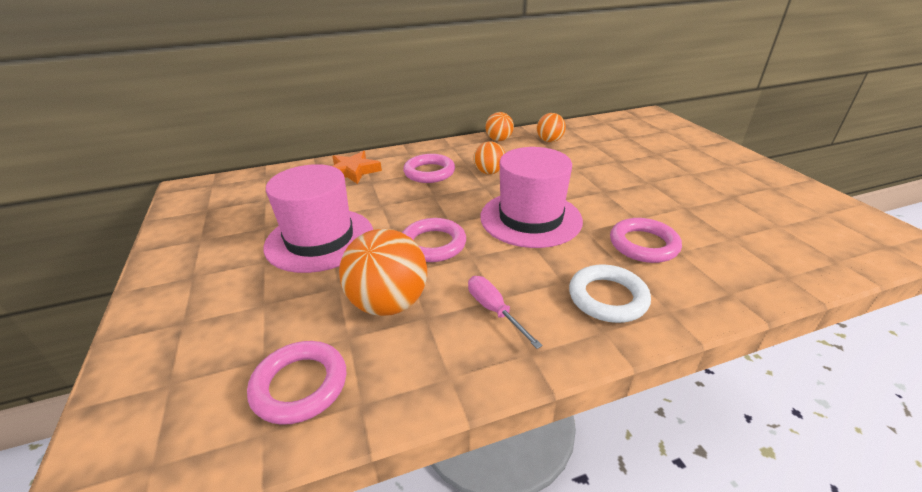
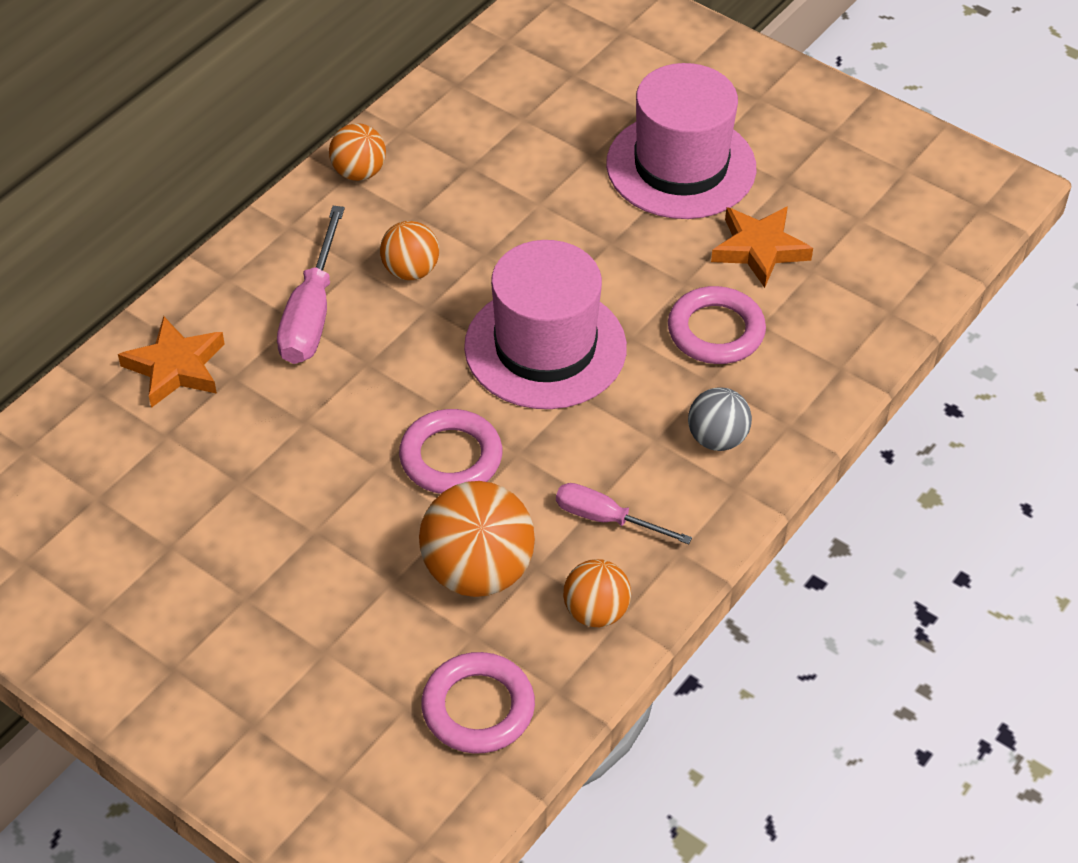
camera: 35 degrees left, 15 degrees up
pink hat [264,164,373,273] -> pink hat moved to [606,63,756,219]
pink ring [403,154,455,183] -> pink screwdriver [277,206,345,364]
orange ball [537,113,566,142] -> orange ball moved to [563,559,631,627]
white ring [569,264,651,323] -> grey ball [688,387,752,451]
none -> orange star [711,206,813,288]

